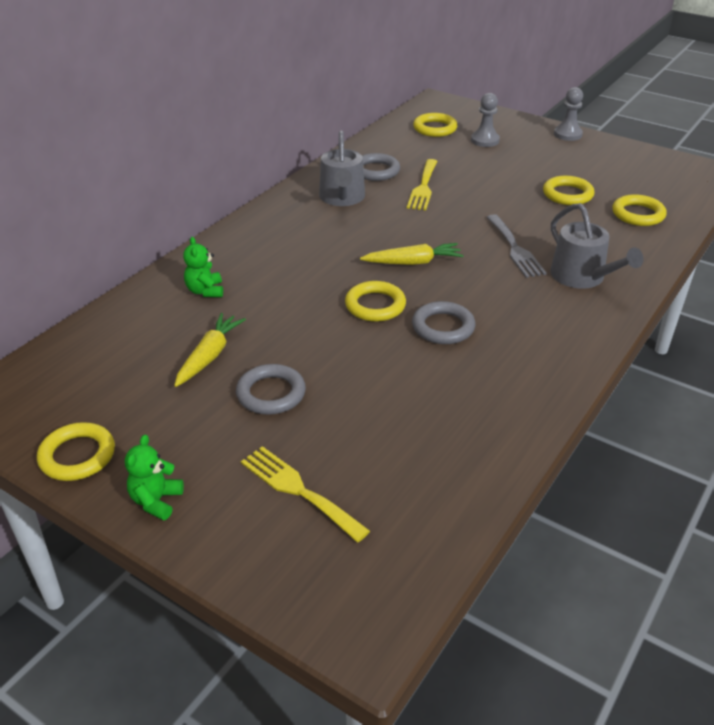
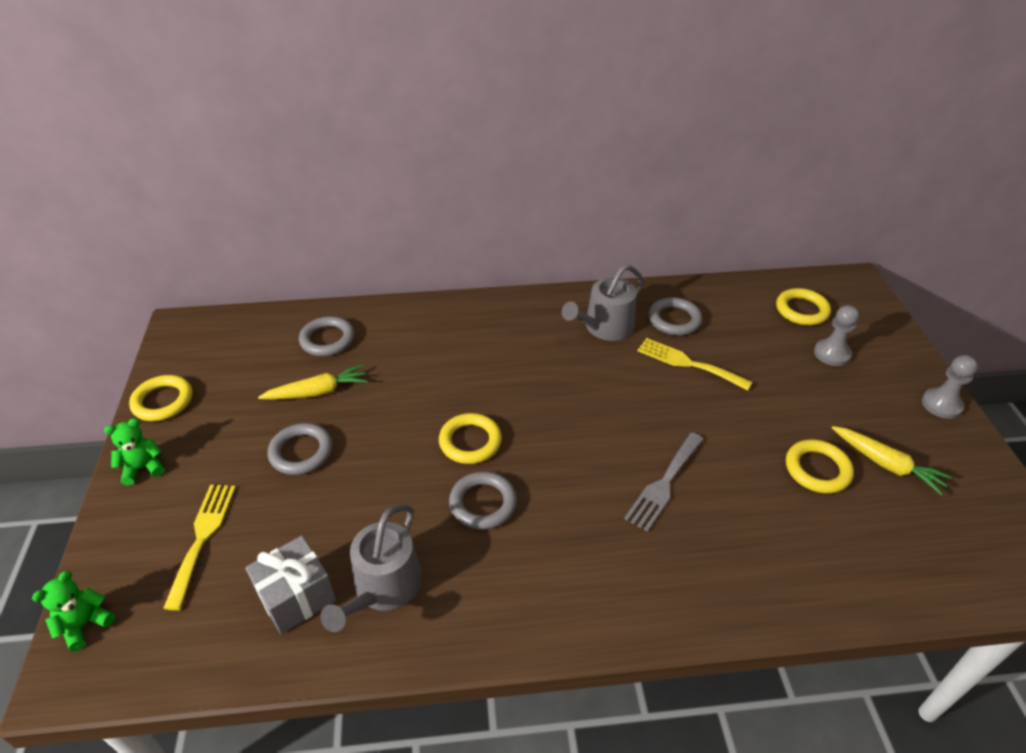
camera: 50 degrees right, 5 degrees up
green teddy bear [183,237,223,297] -> green teddy bear moved to [32,571,115,652]
yellow carrot [360,243,464,265] -> yellow carrot moved to [832,426,952,495]
yellow fork [407,159,438,210] -> yellow fork turned 60 degrees clockwise [637,338,752,391]
grey watering can [550,203,644,289] -> grey watering can moved to [320,504,422,632]
yellow ring [612,194,667,226] -> none
none -> grey gift [245,536,336,634]
none -> grey ring [299,316,355,356]

